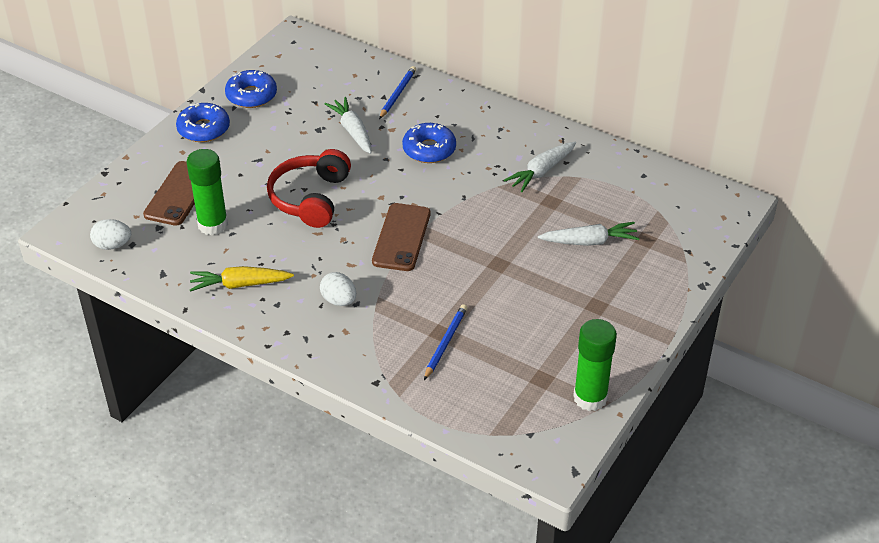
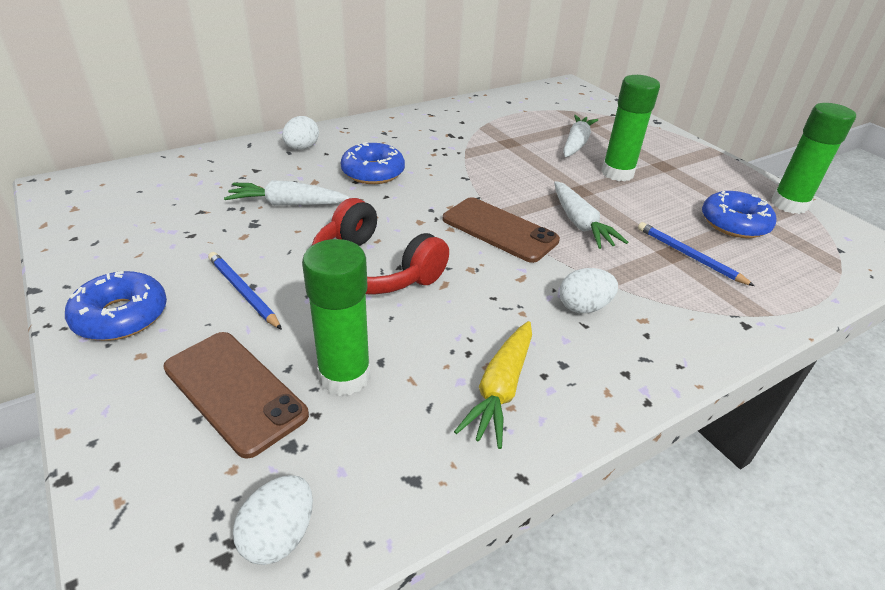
camera: 65 degrees left, 5 degrees down
blue donut [225,70,277,108] -> blue donut moved to [702,191,776,238]
blue pencil [379,66,416,119] -> blue pencil moved to [208,252,282,330]
white carrot [504,142,576,192] -> white carrot moved to [554,181,628,249]
none -> white egg [282,116,319,150]
none -> green glue stick [601,75,660,181]

